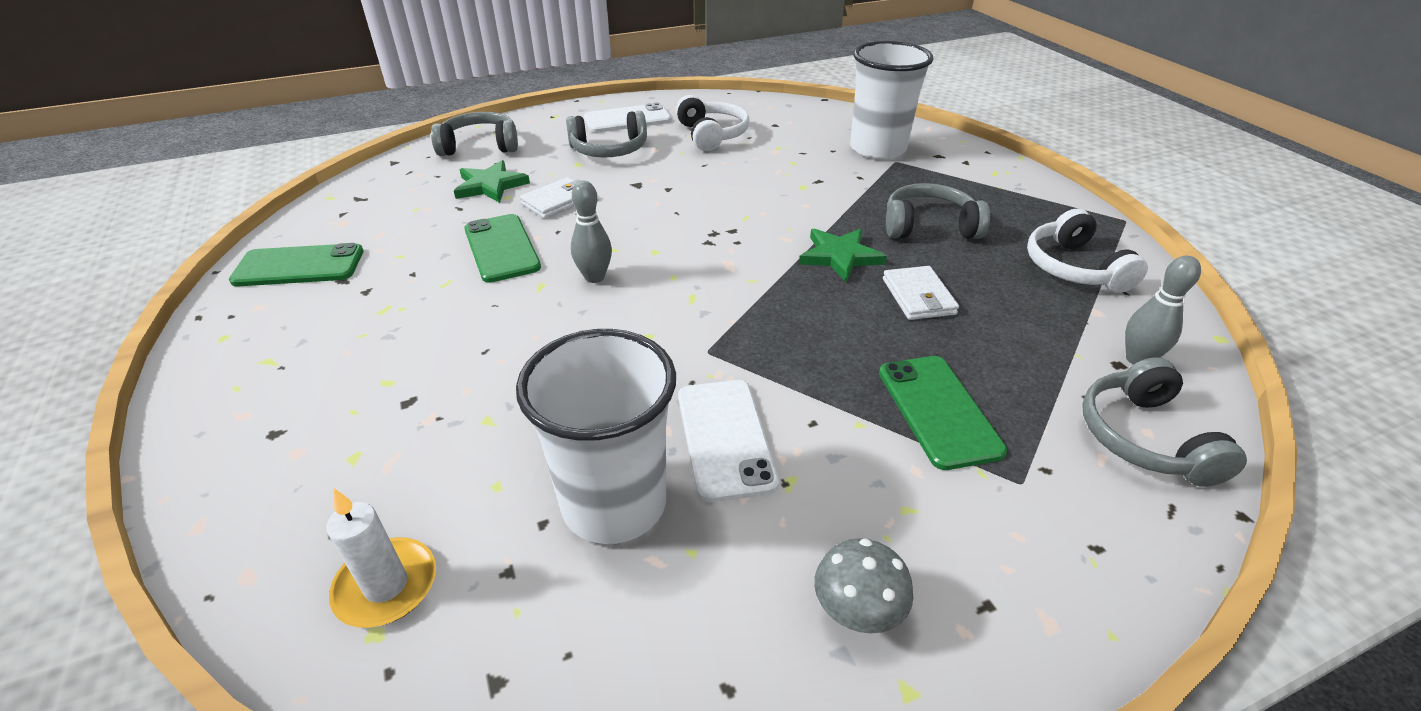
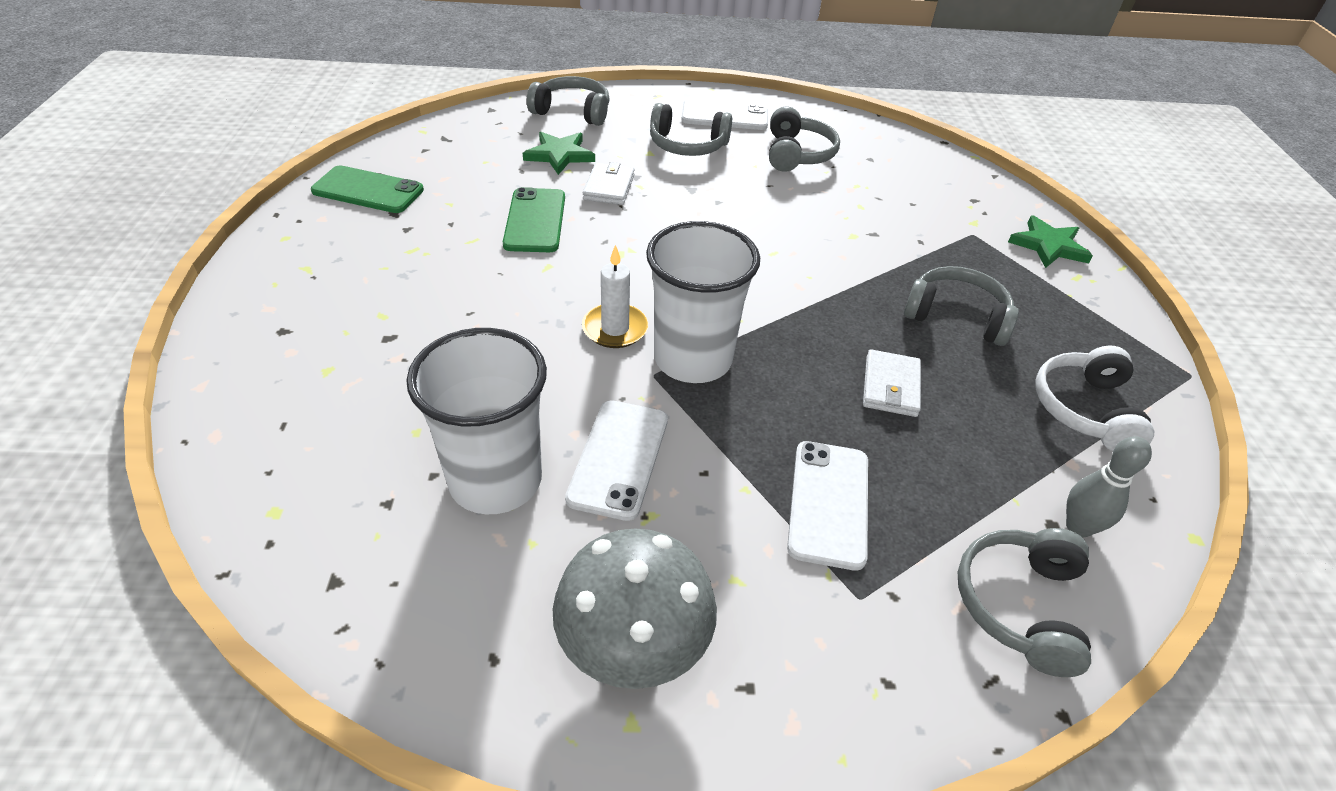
camera: 20 degrees right, 5 degrees up
white candle [326,488,436,628] -> white candle moved to [582,245,648,348]
white wallet [520,177,580,219] -> white wallet turned 60 degrees counterclockwise [582,162,635,205]
grey bowling pin [571,181,612,283] -> none
white headphones [675,95,749,151] -> grey headphones [769,107,840,172]
green star [799,229,887,282] -> green star moved to [1008,216,1093,268]
grey mushroom [814,538,913,633] -> grey mushroom [553,528,717,689], size x1.80
white cup [850,41,934,159] -> white cup moved to [646,221,760,383]
green phone [879,356,1007,470] -> white phone [787,441,868,571]

